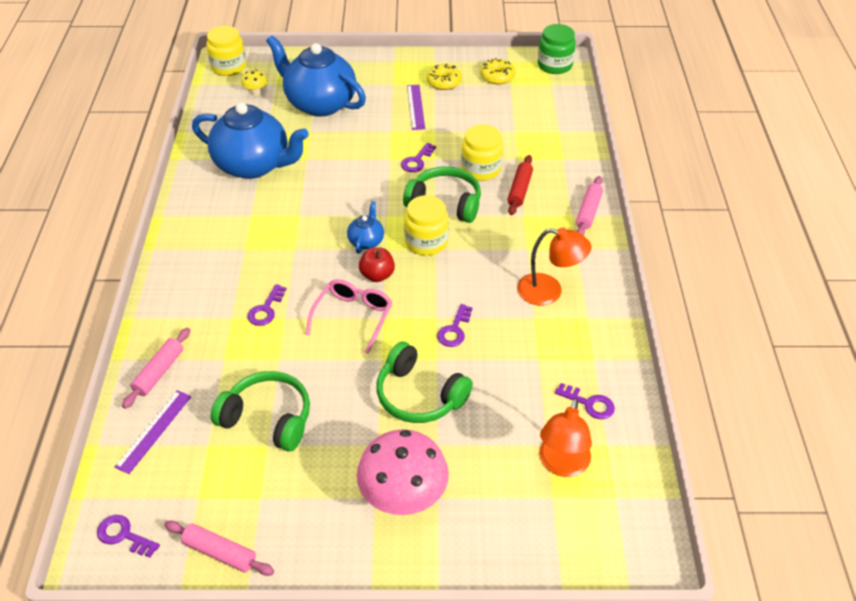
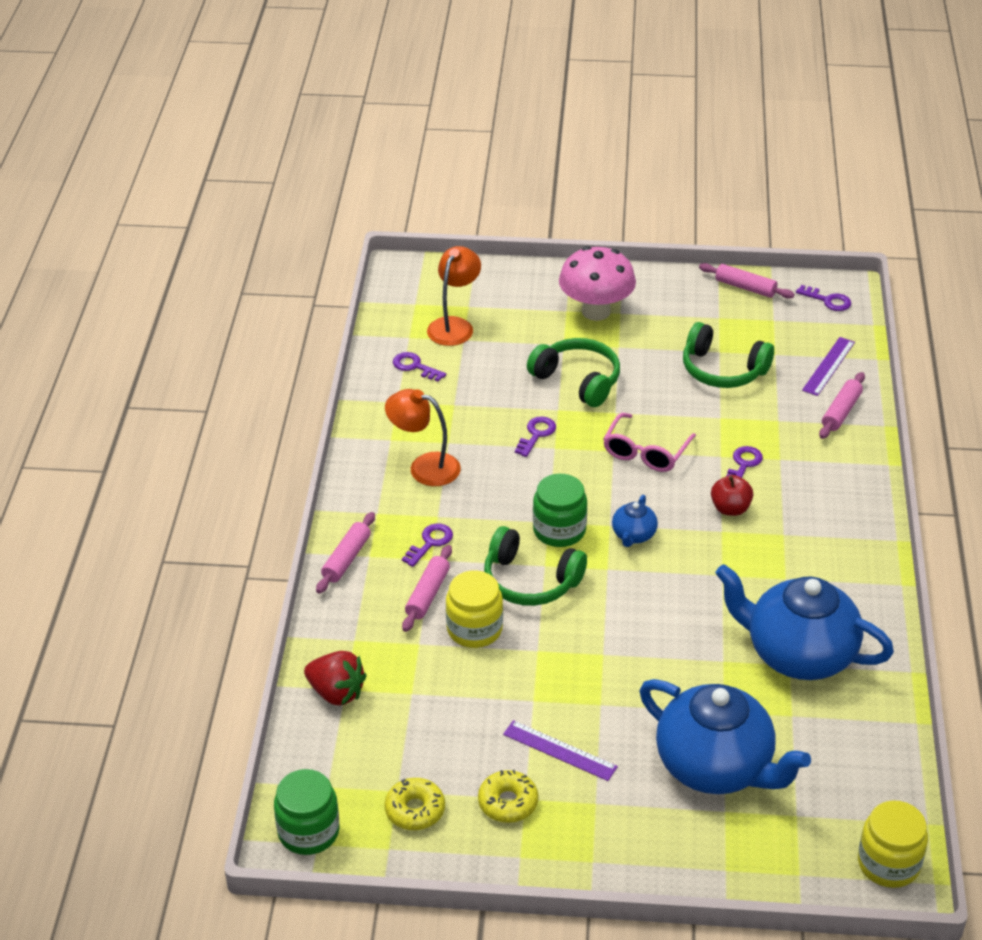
camera: 175 degrees left, 5 degrees down
yellow mushroom [241,70,267,96] -> none
red apple [359,247,395,282] -> red apple moved to [711,475,753,516]
purple key [401,143,436,172] -> purple key moved to [402,523,453,567]
yellow jar [404,195,449,256] -> green jar [533,474,587,547]
purple ruler [407,85,425,130] -> purple ruler turned 60 degrees counterclockwise [503,720,618,781]
red rolling pin [508,155,533,215] -> pink rolling pin [402,545,452,632]
none -> red strawberry [304,651,366,706]

